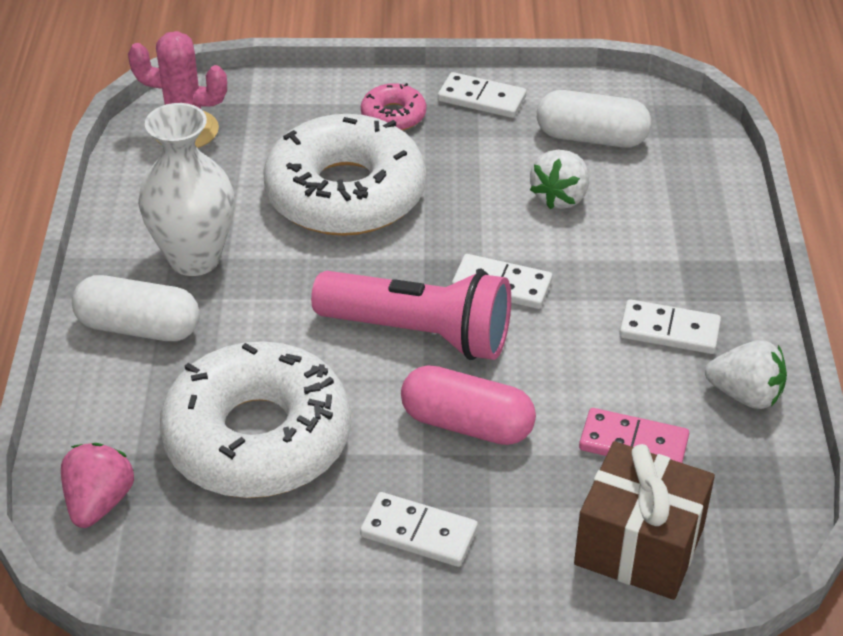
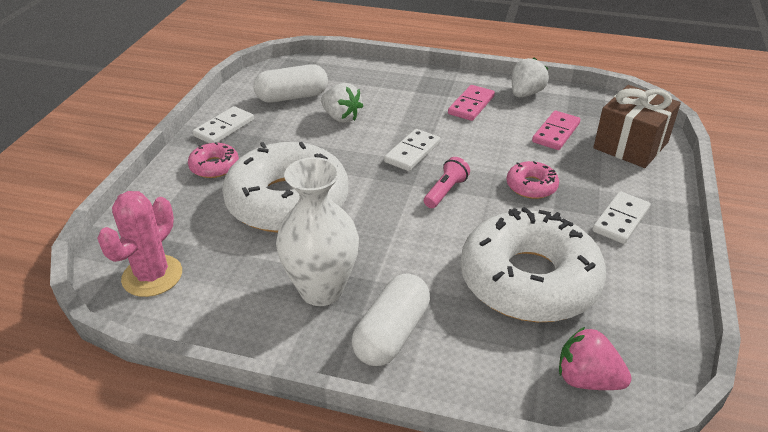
camera: 75 degrees left, 5 degrees down
pink flashlight [311,271,511,360] -> pink flashlight [424,157,470,208], size x0.46
pink capsule [401,365,536,445] -> pink donut [506,161,559,199]
white capsule [537,90,651,148] -> white capsule turned 45 degrees clockwise [253,64,328,103]
white domino [619,299,721,354] -> pink domino [448,85,495,121]

